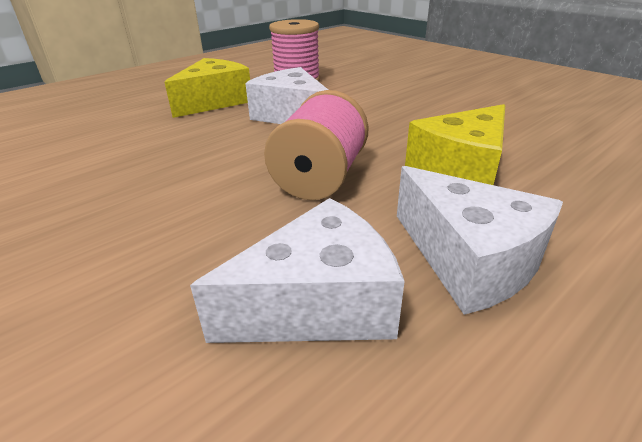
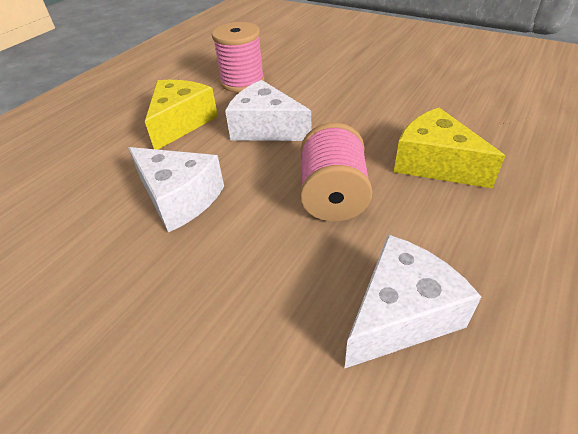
camera: 15 degrees left, 10 degrees up
white cheese [397,166,563,315] -> white cheese moved to [128,147,224,232]
yellow cheese [405,104,505,185] -> yellow cheese turned 105 degrees clockwise [394,108,505,189]

